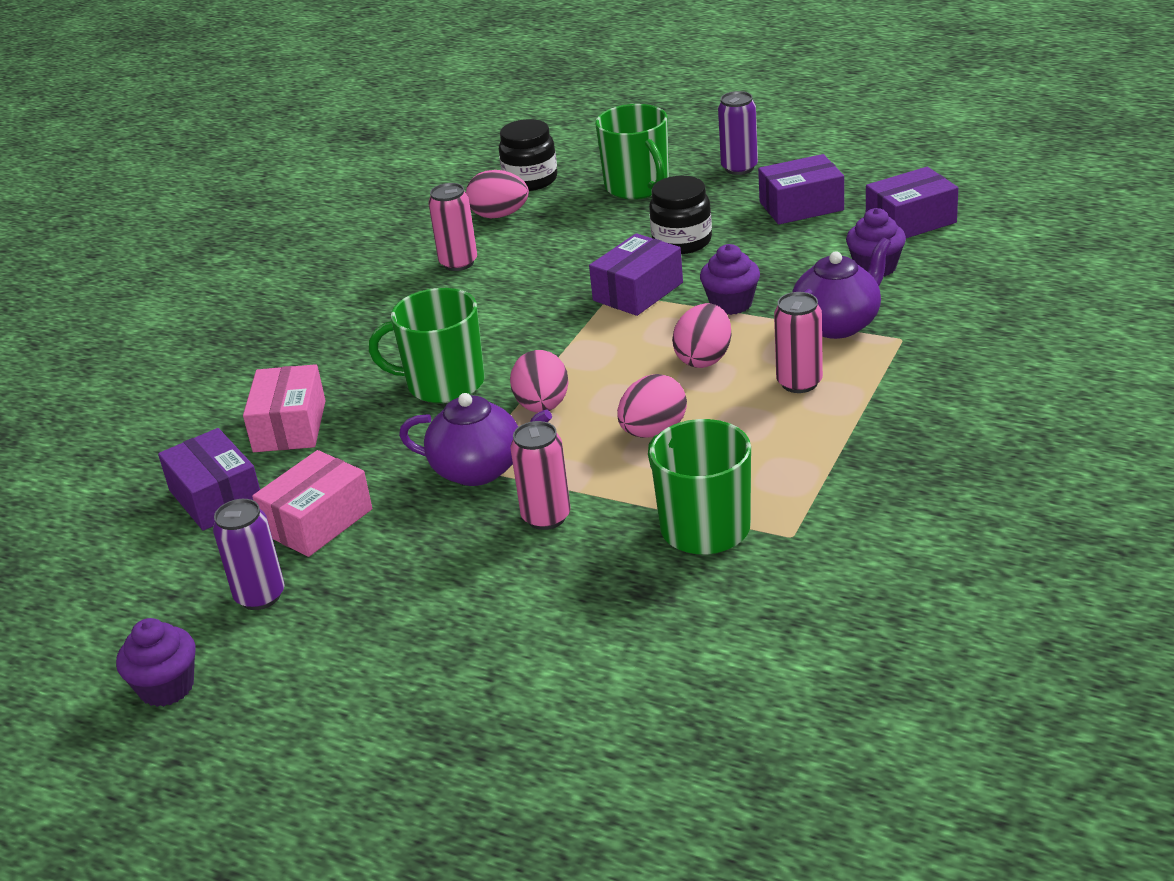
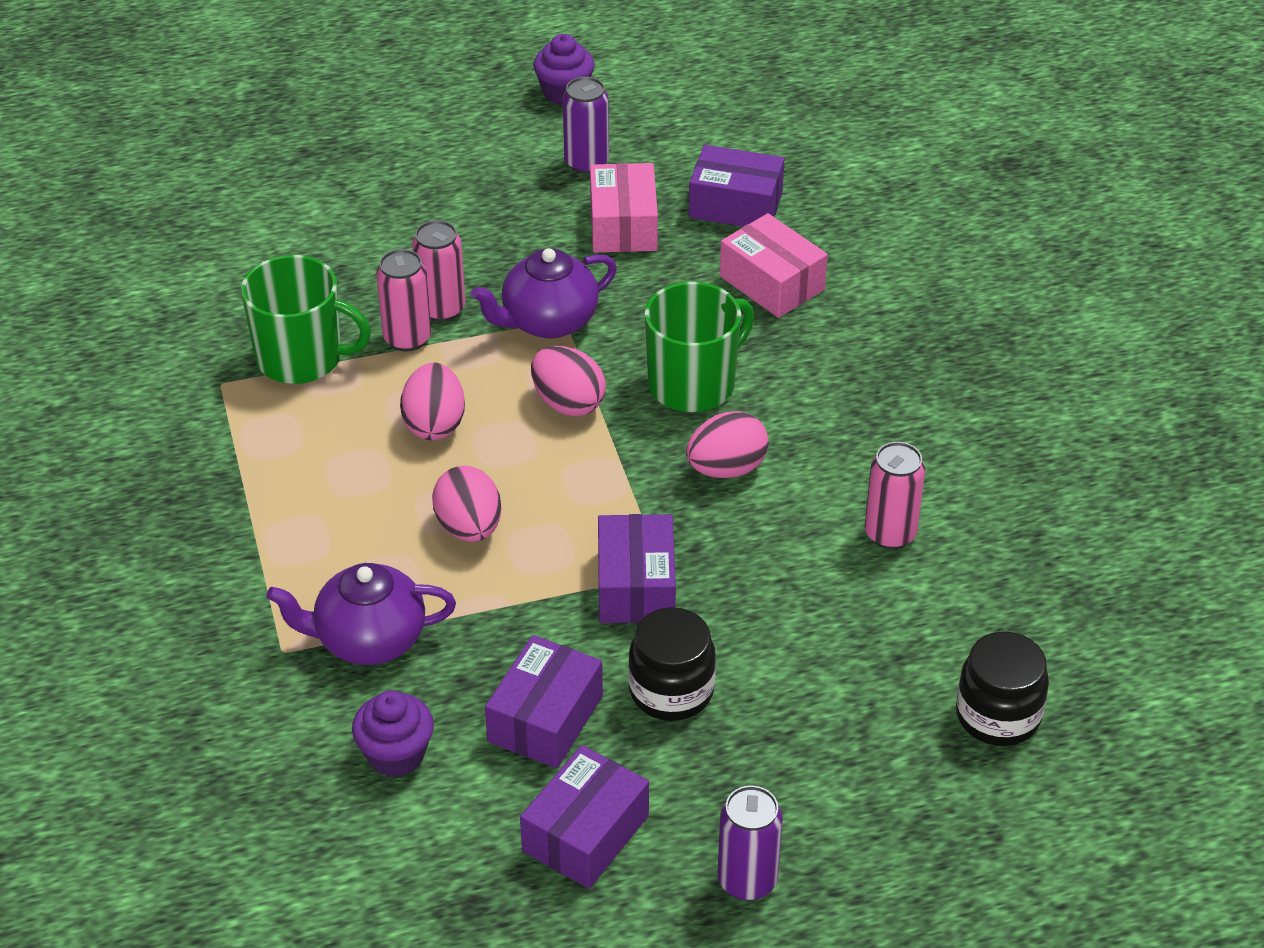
camera: 135 degrees right, 10 degrees up
pink egg [466,170,529,218] -> pink egg moved to [686,411,769,478]
green mug [595,104,669,199] -> none
purple cupcake [700,244,760,315] -> none
pink can [774,292,823,393] -> pink can moved to [376,249,431,352]
purple teapot [792,237,891,339] -> purple teapot turned 75 degrees clockwise [266,563,456,665]
purple box [866,167,958,238] -> purple box moved to [485,635,603,768]

